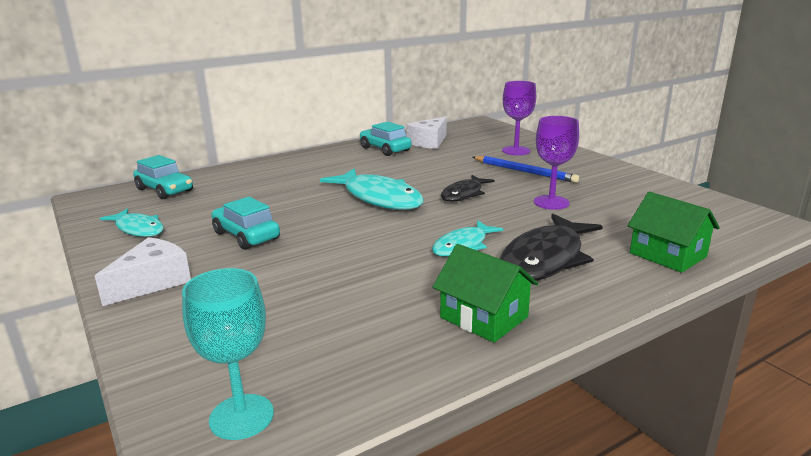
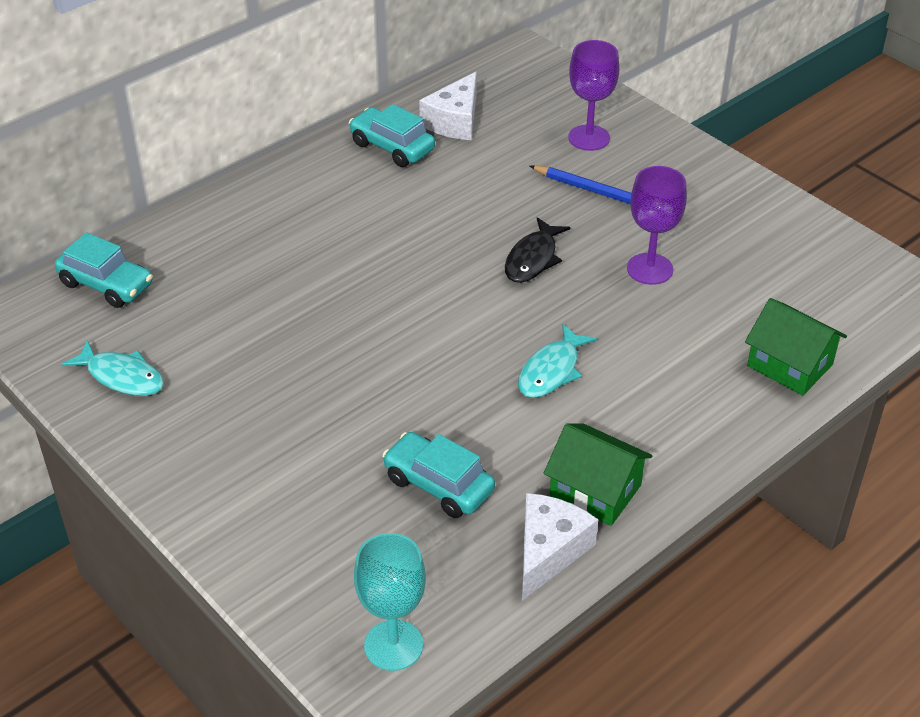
camera: 10 degrees left, 20 degrees up
white cheese [95,237,191,306] -> white cheese moved to [522,493,598,601]
turquoise car [211,196,280,250] -> turquoise car moved to [382,432,495,518]
turquoise fish [320,168,424,210] -> none
black fish [500,214,603,281] -> none

